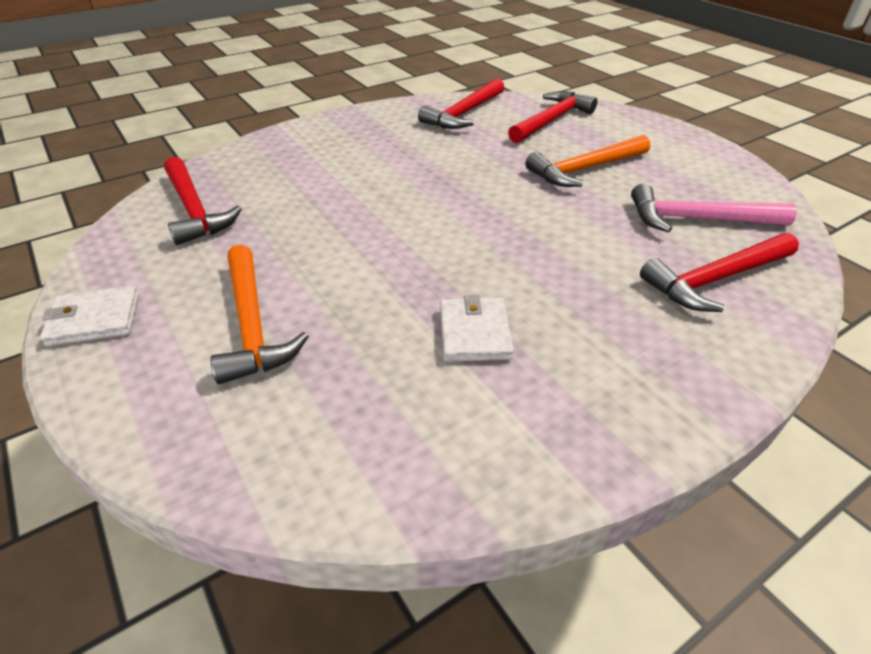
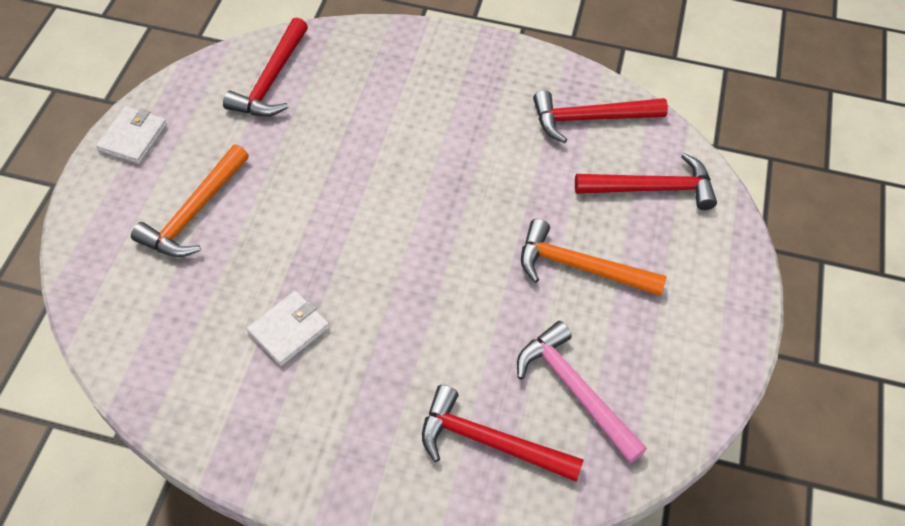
camera: 45 degrees right, 15 degrees up
white wallet [40,285,139,346] -> white wallet turned 75 degrees clockwise [96,106,167,164]

